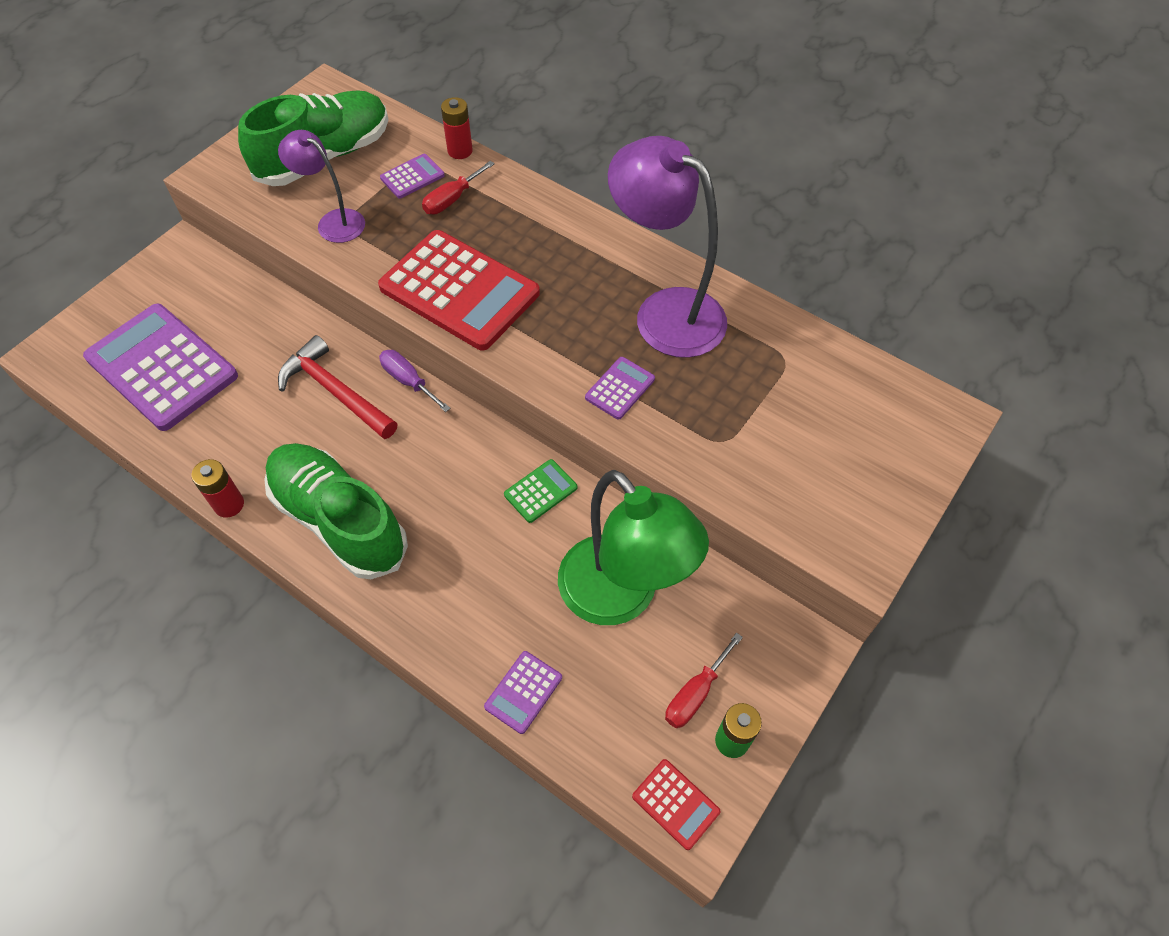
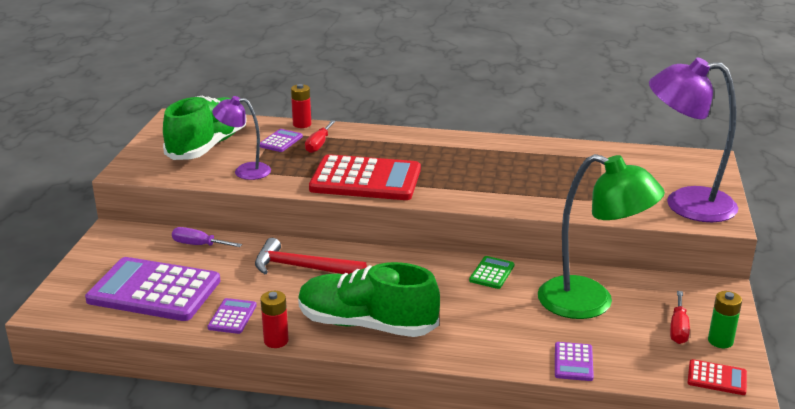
camera: 25 degrees left, 30 degrees down
purple screwdriver [379,350,450,412] -> purple screwdriver moved to [172,227,242,247]
purple calculator [585,357,655,420] -> purple calculator moved to [208,298,257,334]
purple lamp [608,136,727,358] -> purple lamp moved to [649,58,738,222]

